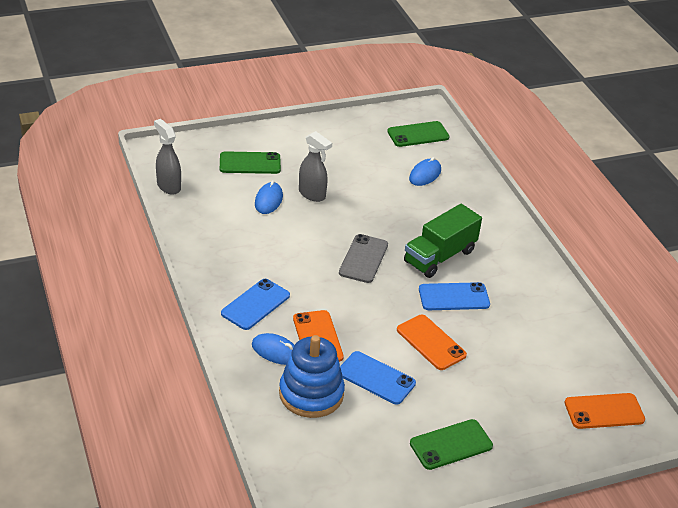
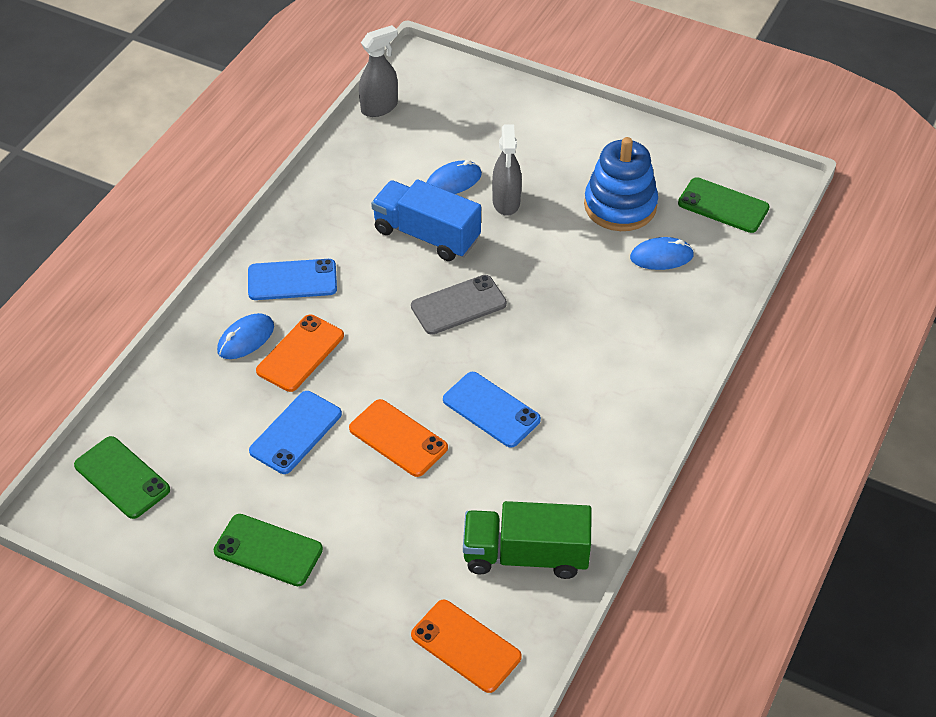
camera: 50 degrees right, 10 degrees up
grey spray bottle [154,119,181,195] -> grey spray bottle turned 45 degrees clockwise [359,25,398,117]
green phone [220,151,281,174] -> green phone moved to [74,436,170,519]
blue mouse [252,333,294,365] -> blue mouse turned 60 degrees clockwise [217,313,274,359]
blue stacking toy [279,335,345,418] -> blue stacking toy moved to [584,137,658,231]
blue phone [340,351,416,405] -> blue phone turned 45 degrees clockwise [249,391,342,474]
orange phone [397,315,467,370] -> orange phone turned 60 degrees counterclockwise [349,399,448,477]
green truck [404,204,482,278] -> green truck moved to [463,501,592,579]
none -> blue truck [371,179,481,261]

